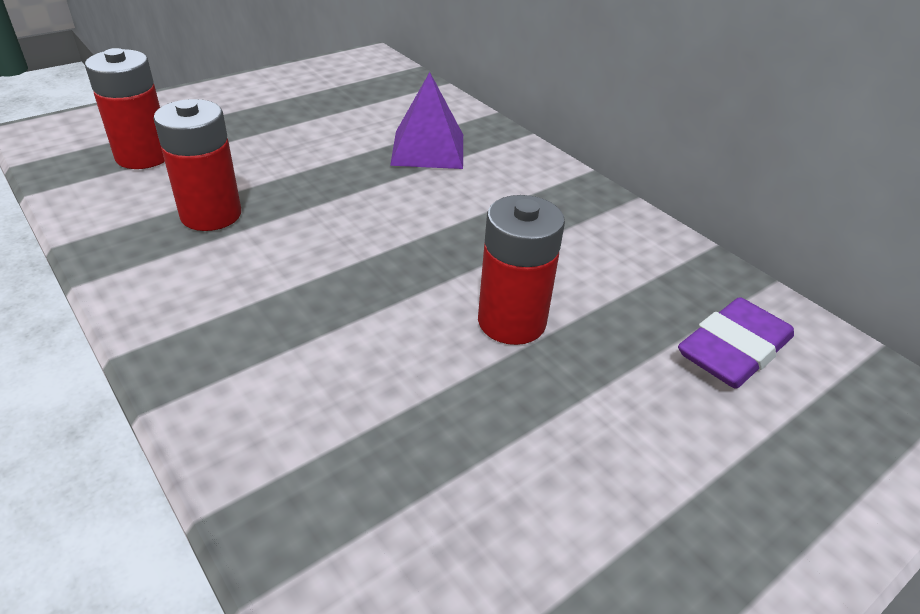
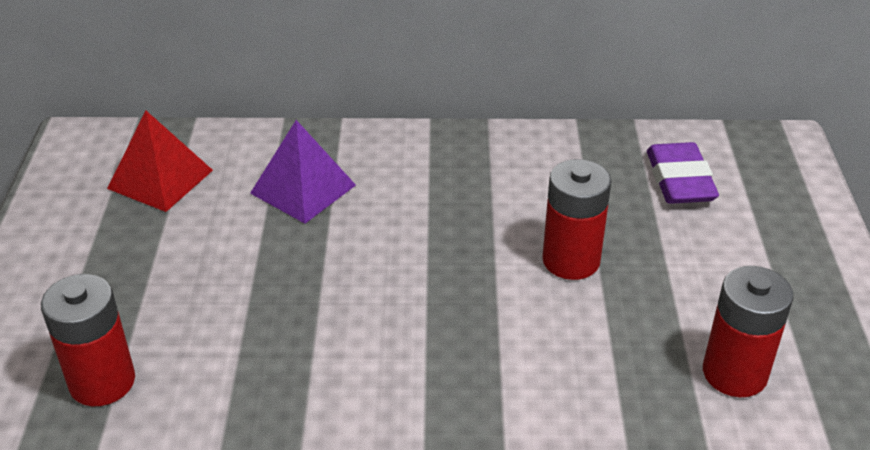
camera: 50 degrees left, 0 degrees up
red battery [153,99,241,231] -> red battery moved to [703,266,794,397]
none -> red pyramid [107,111,213,212]

